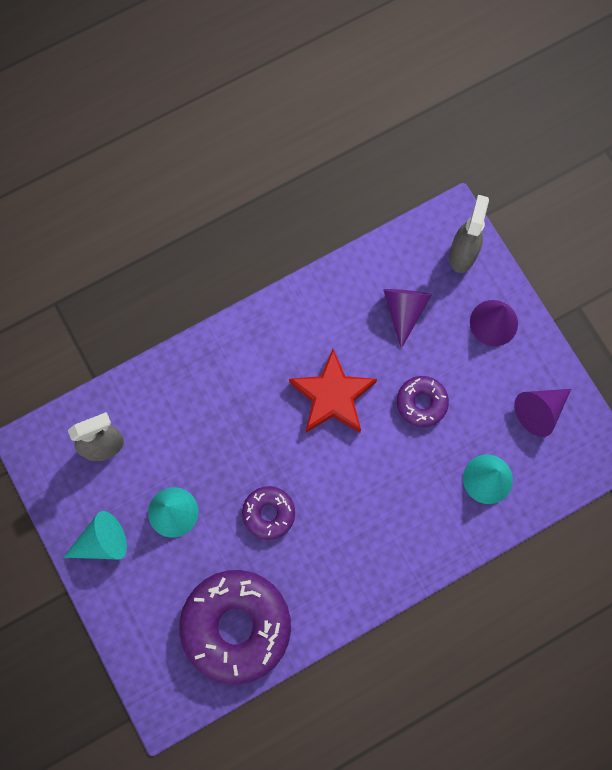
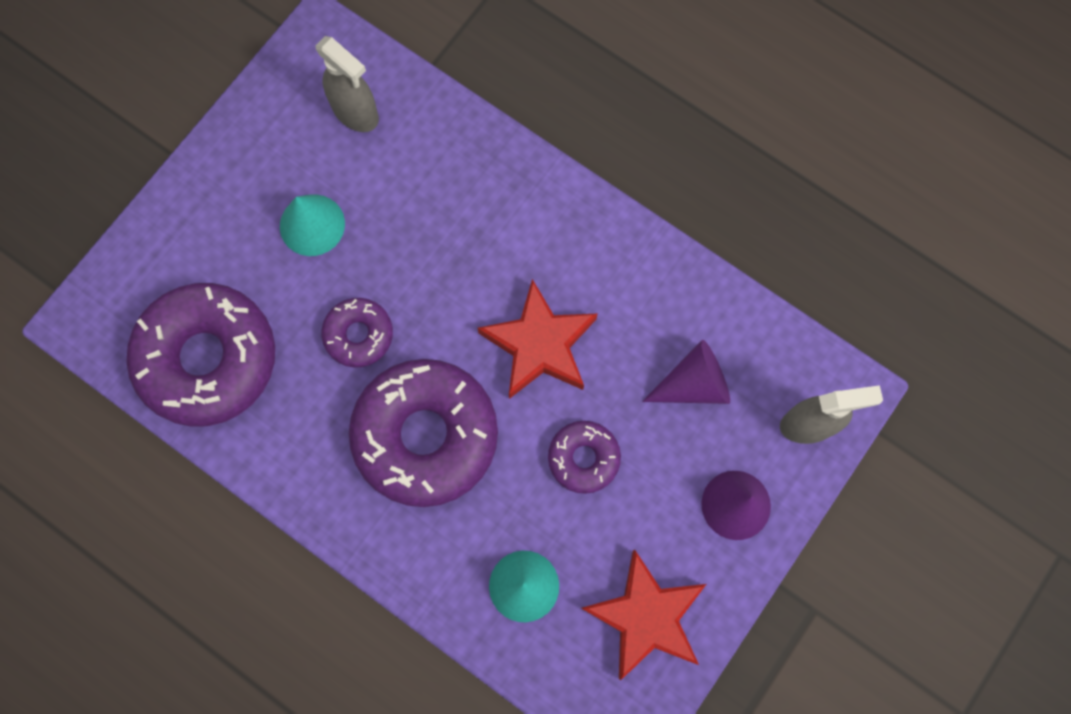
camera: 65 degrees right, 0 degrees up
turquoise cone [63,511,127,560] -> none
purple cone [514,389,571,437] -> red star [581,550,706,681]
none -> purple donut [349,359,498,507]

